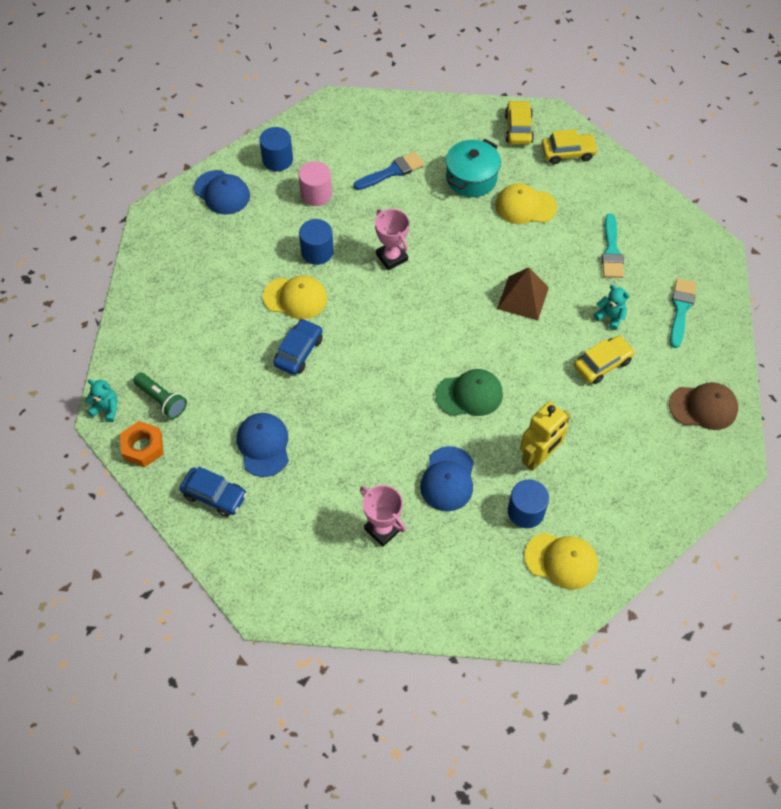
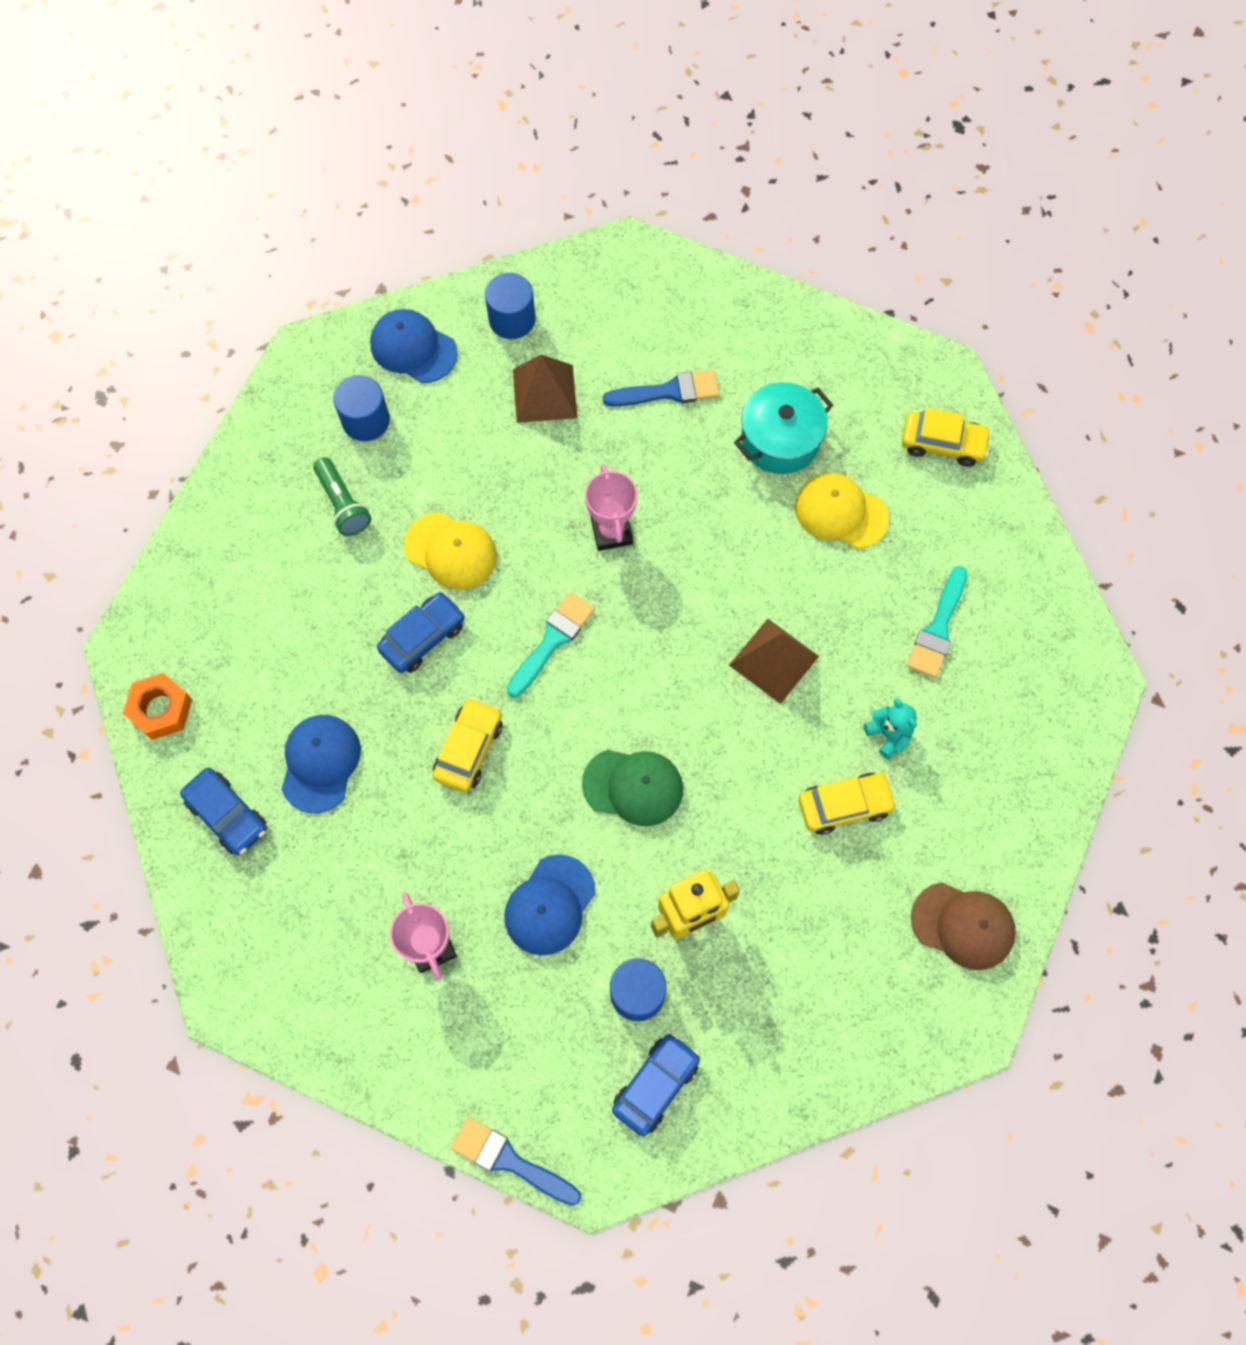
camera: 20 degrees right, 10 degrees up
turquoise teddy bear [85,379,117,422] -> none
green flashlight [133,373,187,419] -> green flashlight moved to [313,457,371,536]
blue cap [194,170,250,215] -> blue cap turned 150 degrees clockwise [370,309,458,383]
pink cylinder [299,161,332,206] -> brown pyramid [513,354,577,423]
blue cylinder [299,219,334,265] -> blue cylinder moved to [334,375,390,441]
yellow car [505,100,534,145] -> yellow car moved to [433,698,503,792]
yellow cap [524,533,598,590] -> blue car [612,1033,700,1136]
turquoise brush [670,278,697,348] -> turquoise brush moved to [506,592,595,697]
none -> blue brush [451,1117,581,1206]

